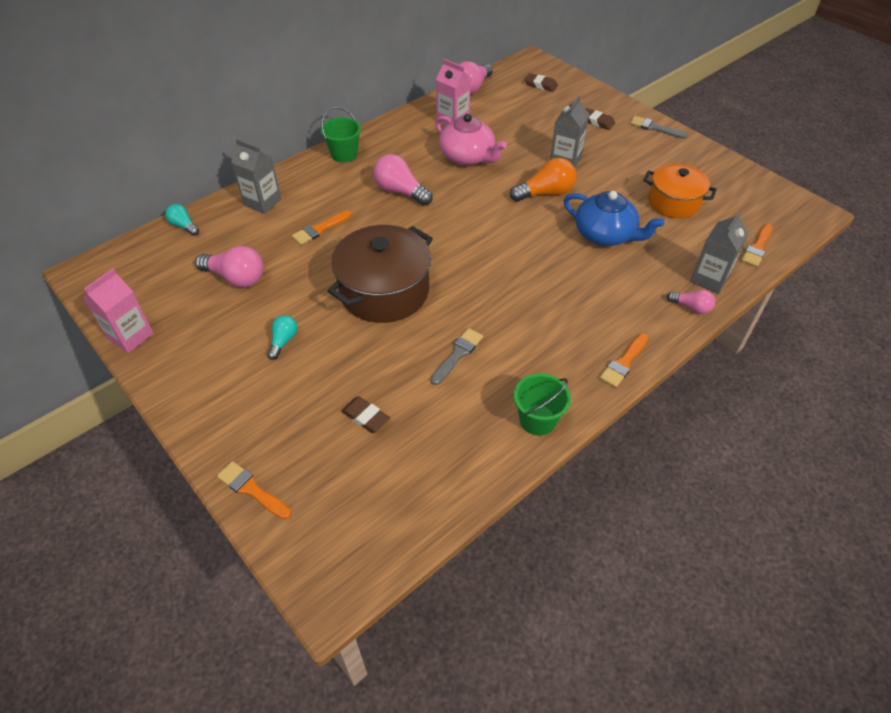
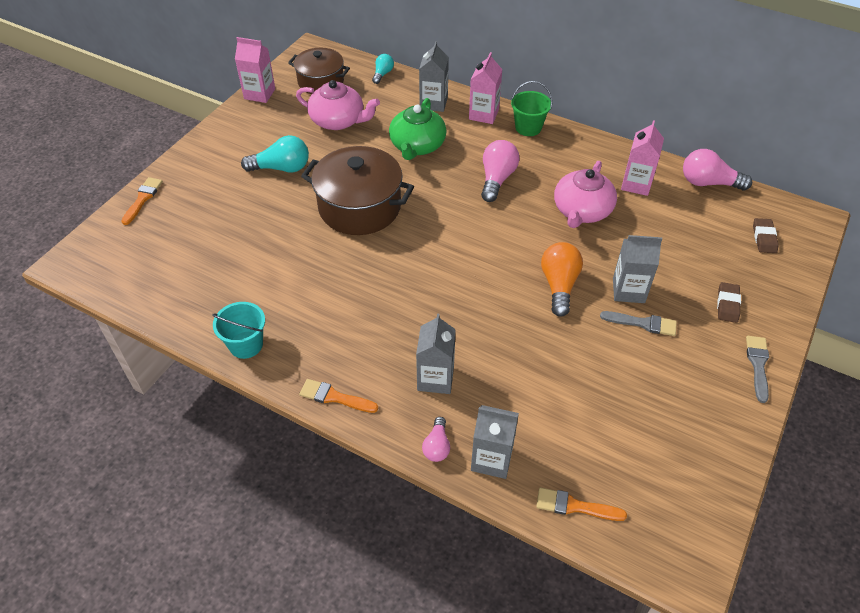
camera: 70 degrees right, 0 degrees up
pink light bulb [195,246,263,287] -> pink teapot [296,80,380,130]
turquoise light bulb [267,315,298,360] -> turquoise light bulb [241,135,309,173], size x1.73
orange brush [292,210,352,245] -> green teapot [389,98,447,160]
brown eraser [341,397,390,433] -> none
grey brush [430,328,483,385] -> grey brush moved to [600,311,677,336]
orange light bulb [510,158,576,202] -> orange light bulb turned 135 degrees counterclockwise [541,242,583,317]
green bucket [514,373,571,436] -> turquoise bucket [212,302,265,359]
blue teapot [563,191,665,246] -> none
orange pot [643,164,717,218] -> none
none -> brown pot [288,48,350,94]
none -> grey carton [416,313,456,394]
none -> pink carton [469,52,503,124]

